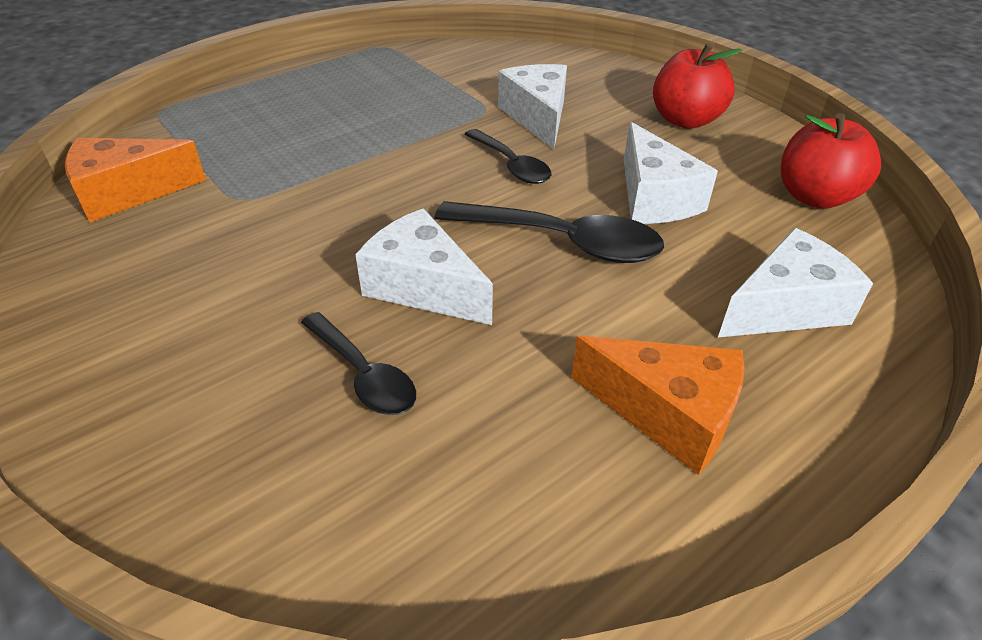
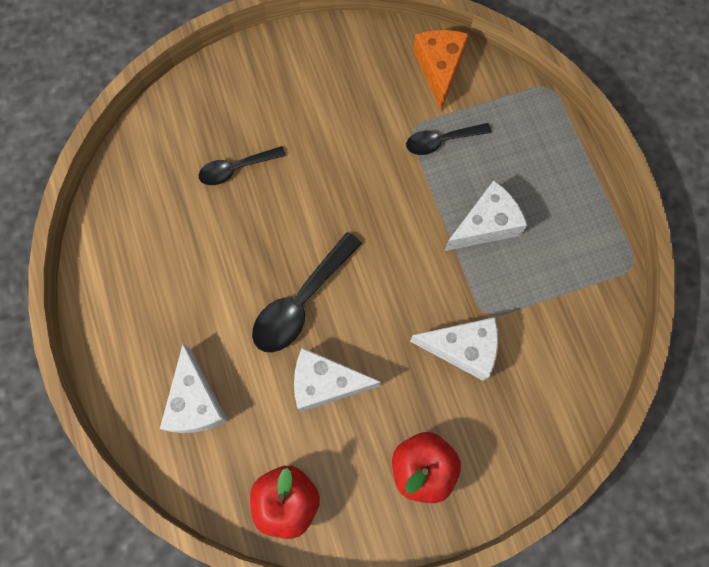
camera: 110 degrees right, 30 degrees up
white cheese [355,209,493,325] -> white cheese moved to [444,180,527,251]
black spoon [465,129,551,184] -> black spoon moved to [406,123,491,155]
orange cheese [571,336,745,475] -> none

